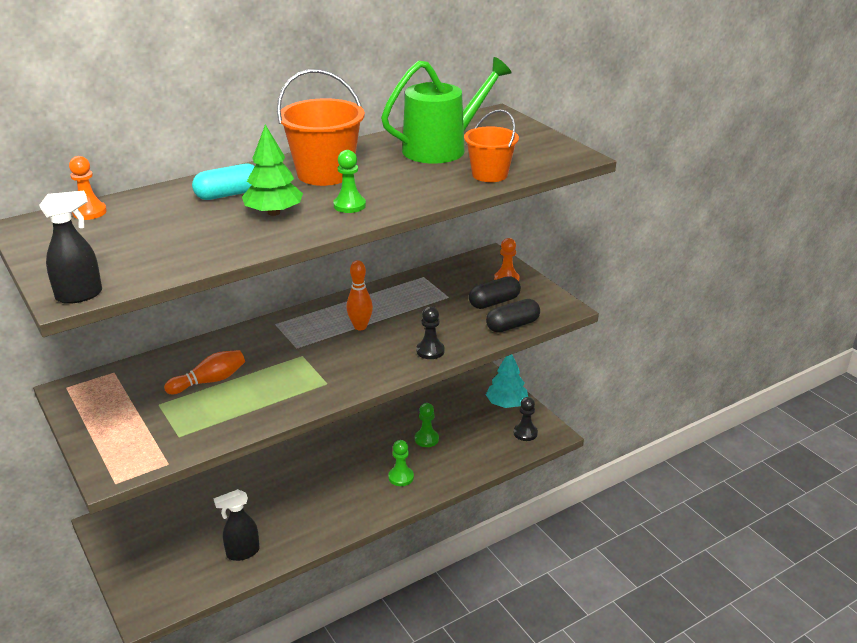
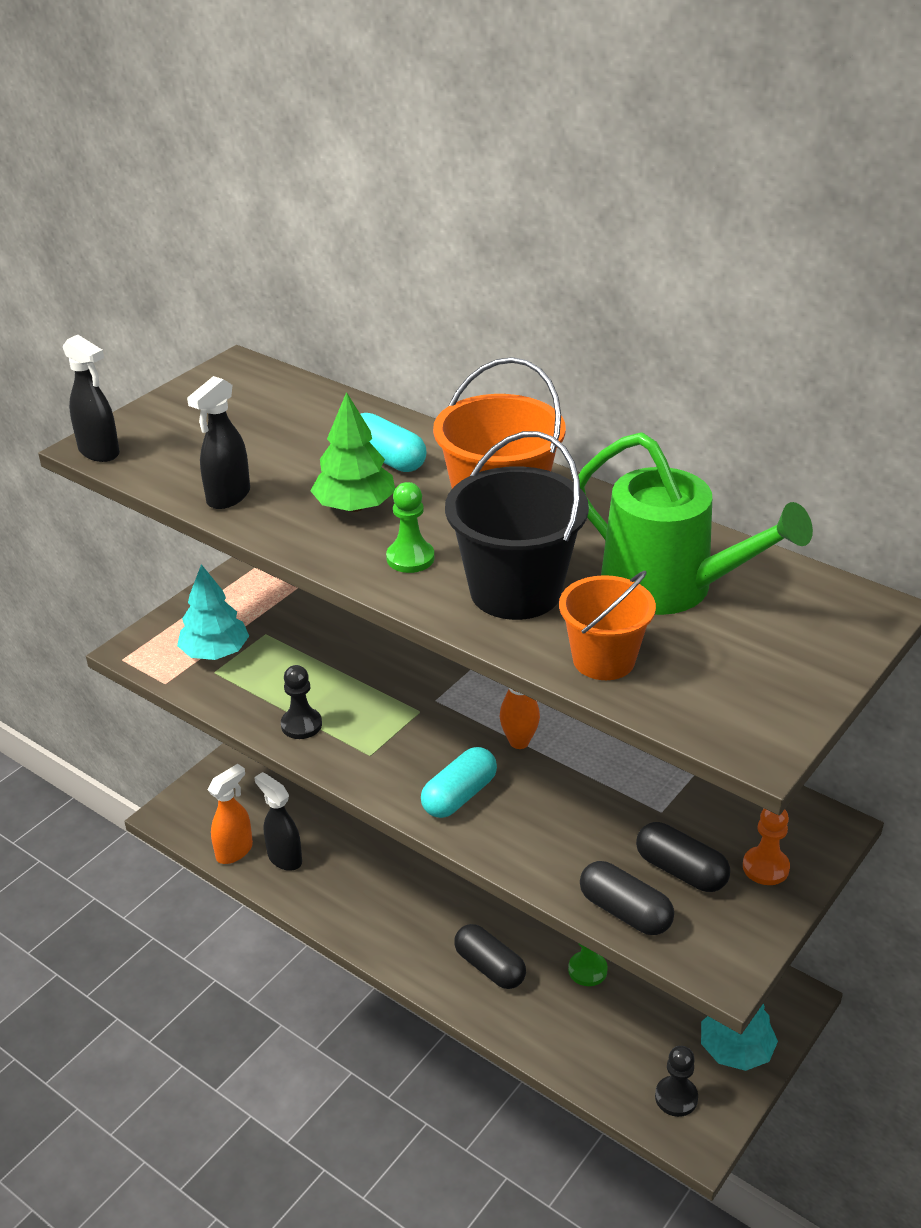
camera: 70 degrees right, 5 degrees up
orange pawn [69,156,107,220] -> none
orange bowling pin [164,350,245,394] -> none
green pawn [388,440,414,486] -> black capsule [454,924,526,989]
black pawn [416,306,445,359] -> black pawn moved to [281,665,322,739]
none -> turquoise tree [177,564,249,660]
none -> black spray bottle [187,376,250,509]
none -> orange spray bottle [208,764,253,864]
none -> turquoise capsule [421,747,497,818]
none -> black bucket [445,431,589,620]

